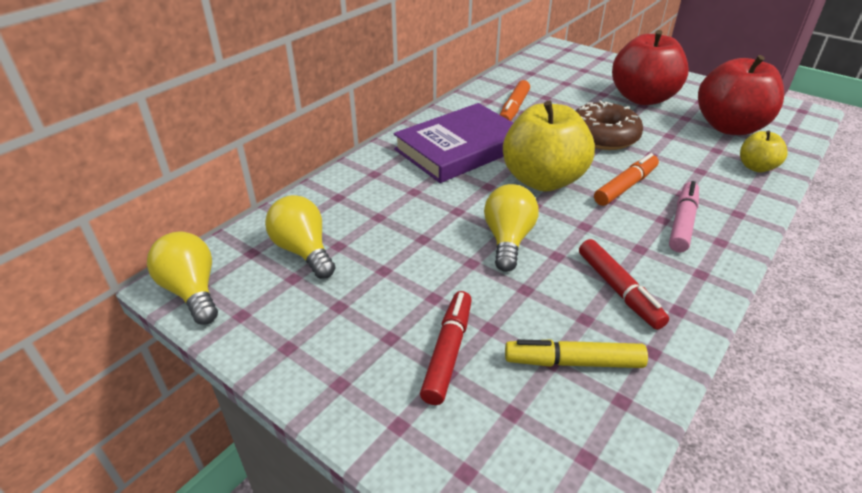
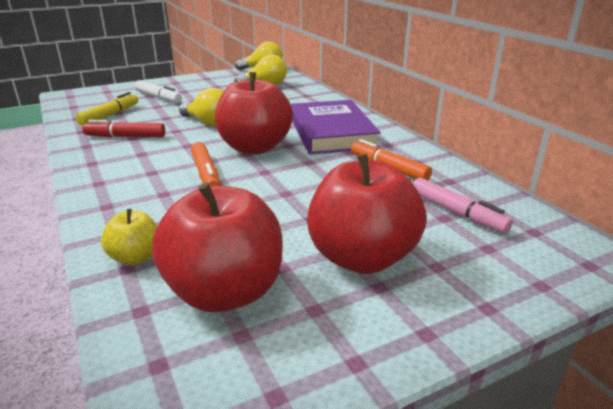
camera: 115 degrees right, 10 degrees down
red marker [420,291,472,405] -> white marker [135,80,182,103]
yellow apple [503,101,595,192] -> red apple [215,72,293,154]
brown donut [575,100,643,150] -> none
pink marker [669,181,699,252] -> pink marker moved to [413,178,513,234]

